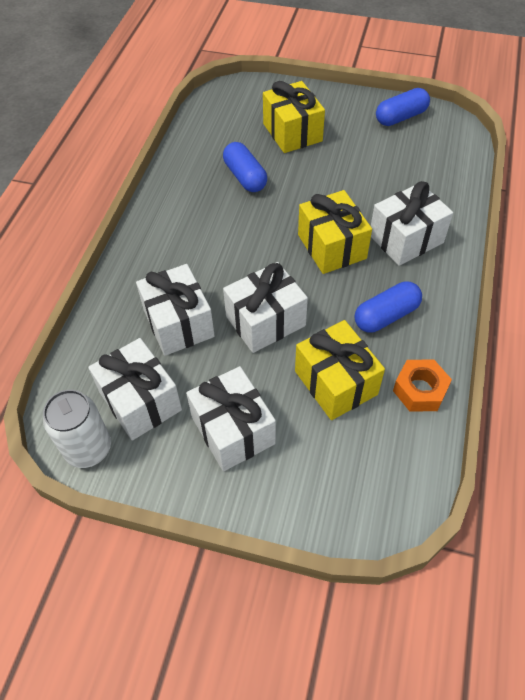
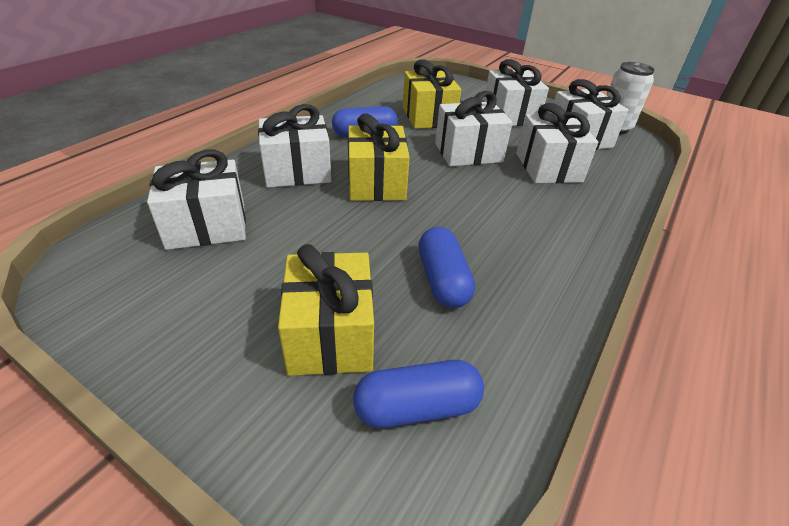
camera: 165 degrees left, 15 degrees down
blue capsule [376,88,430,126] -> blue capsule moved to [353,360,484,428]
orange nut [393,359,452,412] -> none
none -> white gift [147,150,246,250]

